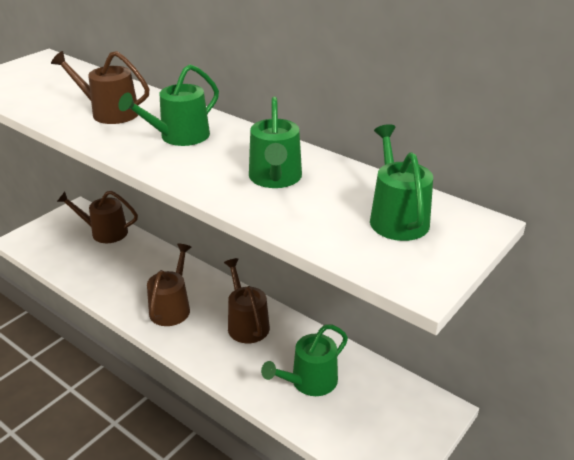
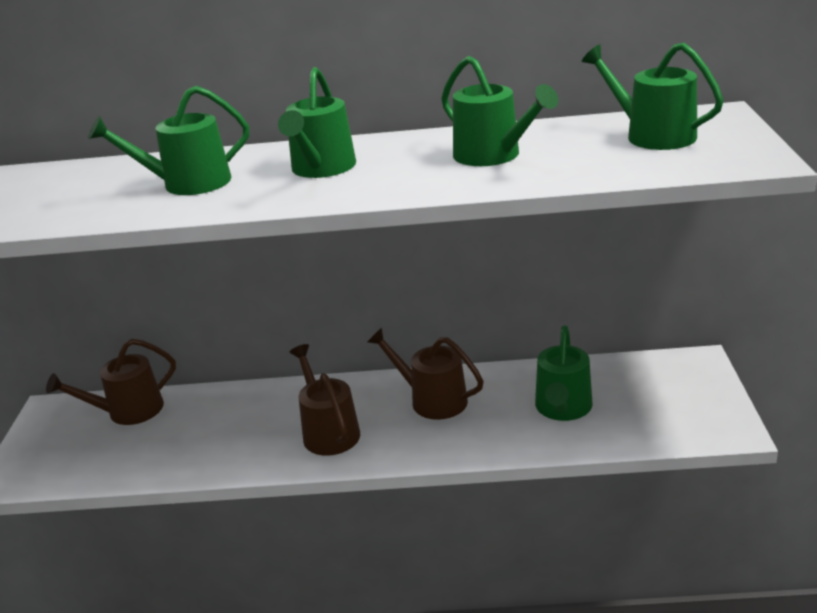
camera: 35 degrees left, 5 degrees down
brown watering can [51,51,149,124] -> green watering can [88,86,249,195]

